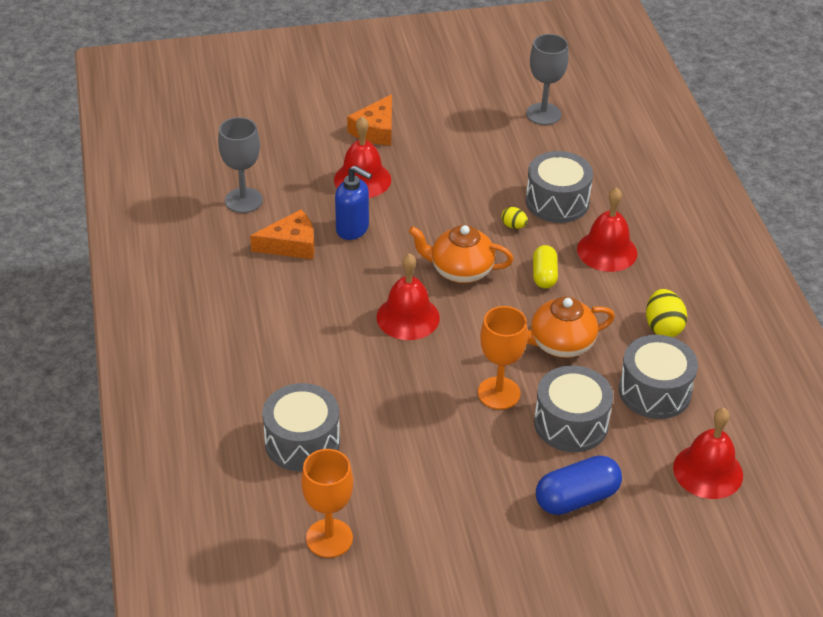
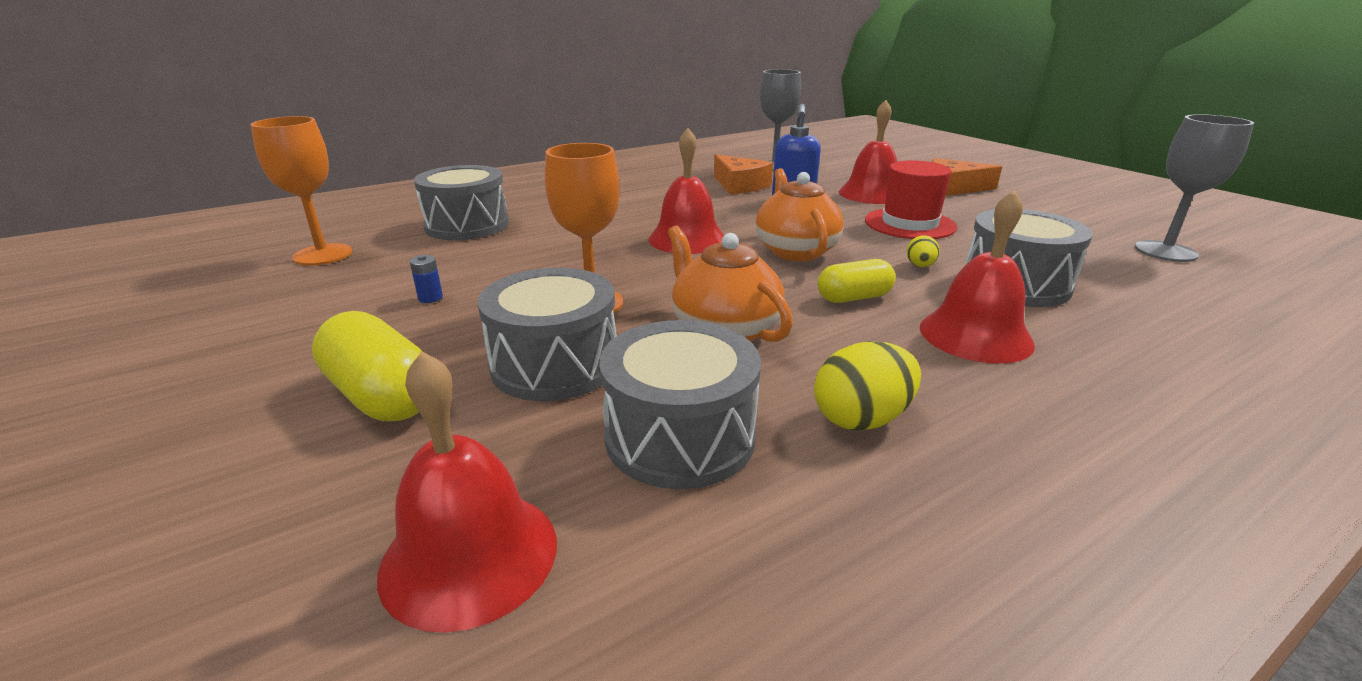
camera: 70 degrees right, 15 degrees down
blue capsule [536,455,622,515] -> yellow capsule [312,311,422,421]
none -> blue battery [410,255,443,303]
none -> red hat [865,160,957,239]

